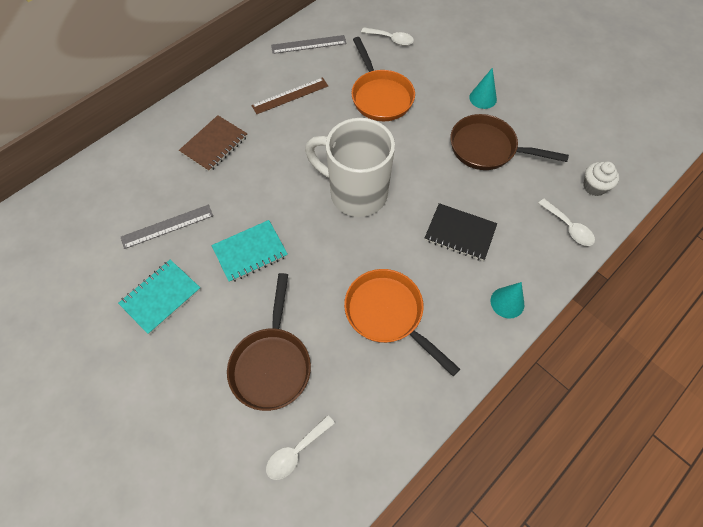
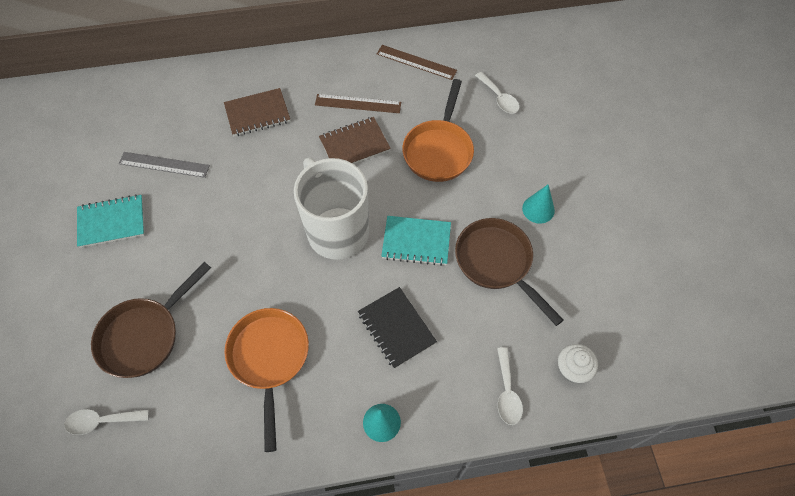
camera: 35 degrees right, 0 degrees up
turquoise notebook [212,220,288,283] -> turquoise notebook moved to [381,216,451,266]
grey ruler [271,35,347,54] -> brown ruler [377,45,457,80]
none -> brown notebook [319,117,391,164]

